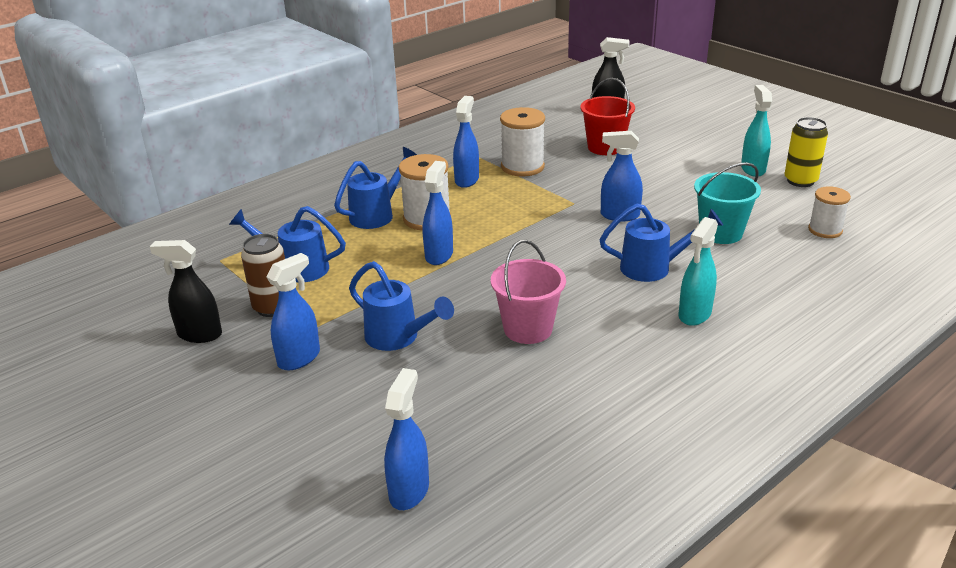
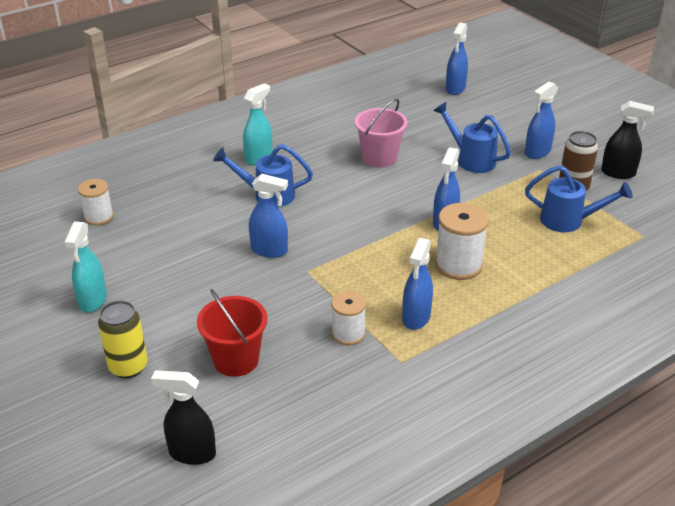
camera: 175 degrees left, 5 degrees up
blue watering can [334,147,417,229] -> none
white spool [500,107,545,177] -> white spool [331,291,366,345], size x0.65
turquoise bucket [694,162,761,244] -> none
yellow can [785,117,828,187] -> yellow can moved to [98,300,147,379]

